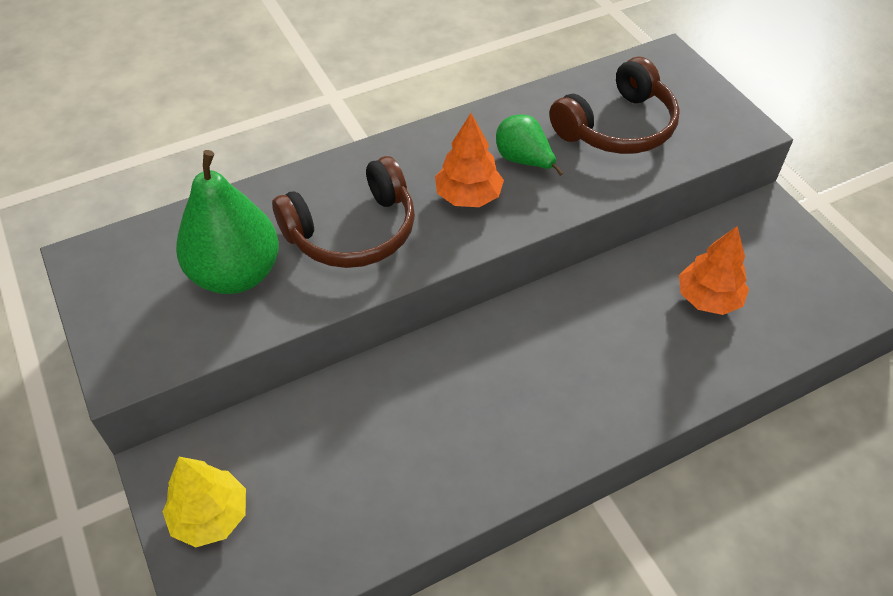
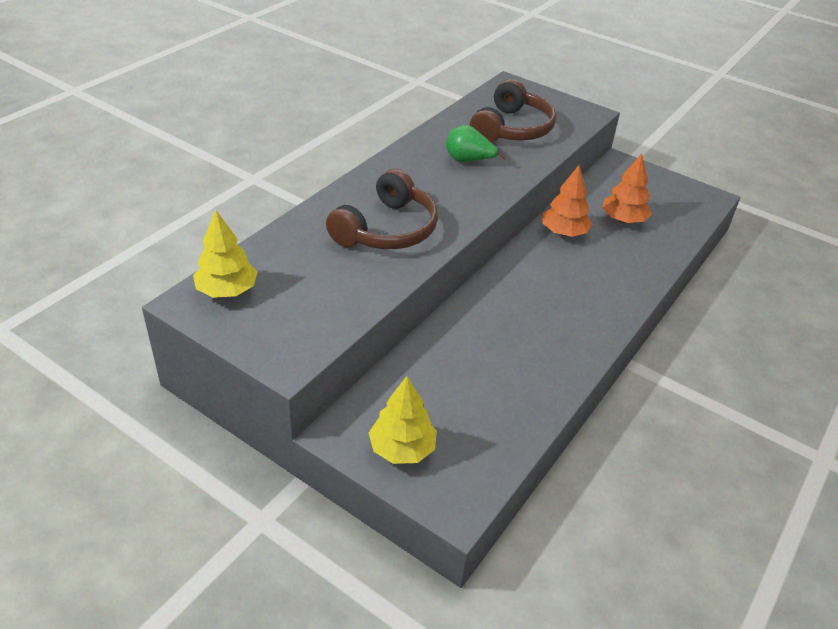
camera: 30 degrees left, 10 degrees down
green pear [176,150,279,294] -> none
orange tree [435,113,504,207] -> orange tree moved to [543,165,592,237]
none -> yellow tree [193,210,257,298]

